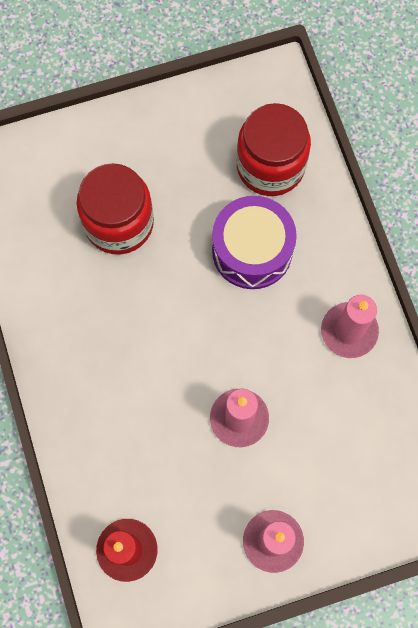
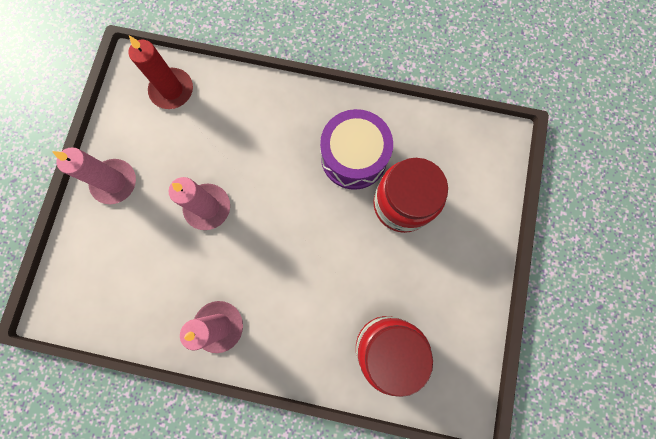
camera: 120 degrees right, 5 degrees up
purple drum [212,196,297,289] -> purple drum moved to [320,109,393,190]

